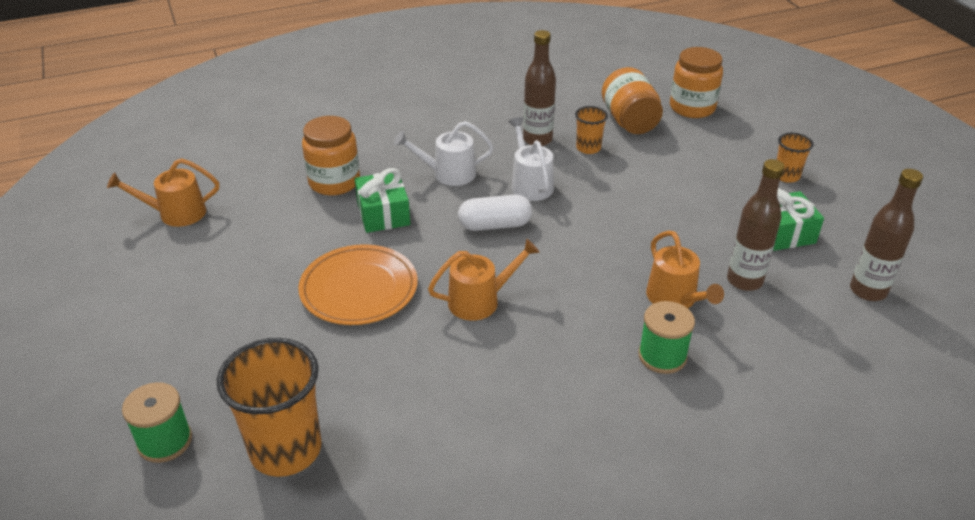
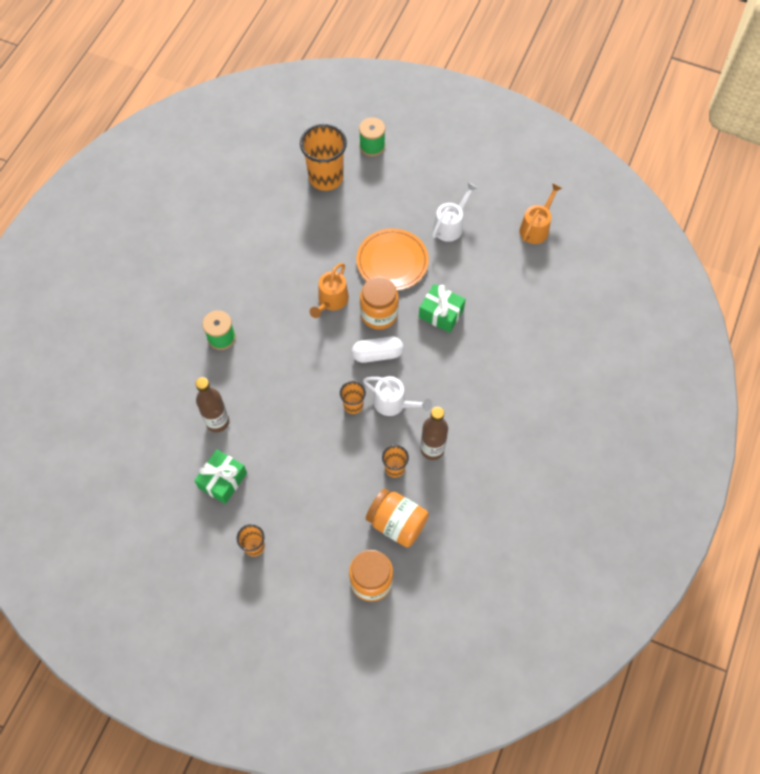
camera: 135 degrees right, 25 degrees up
orange jar [302,116,360,195] -> orange jar moved to [360,277,399,330]
white watering can [394,121,494,186] -> white watering can moved to [432,182,478,242]
white capsule [458,195,532,231] -> white capsule turned 45 degrees clockwise [352,337,403,363]
orange watering can [646,231,724,308] -> none
brown bottle [850,169,923,301] -> none
none -> orange cup [340,381,366,414]

